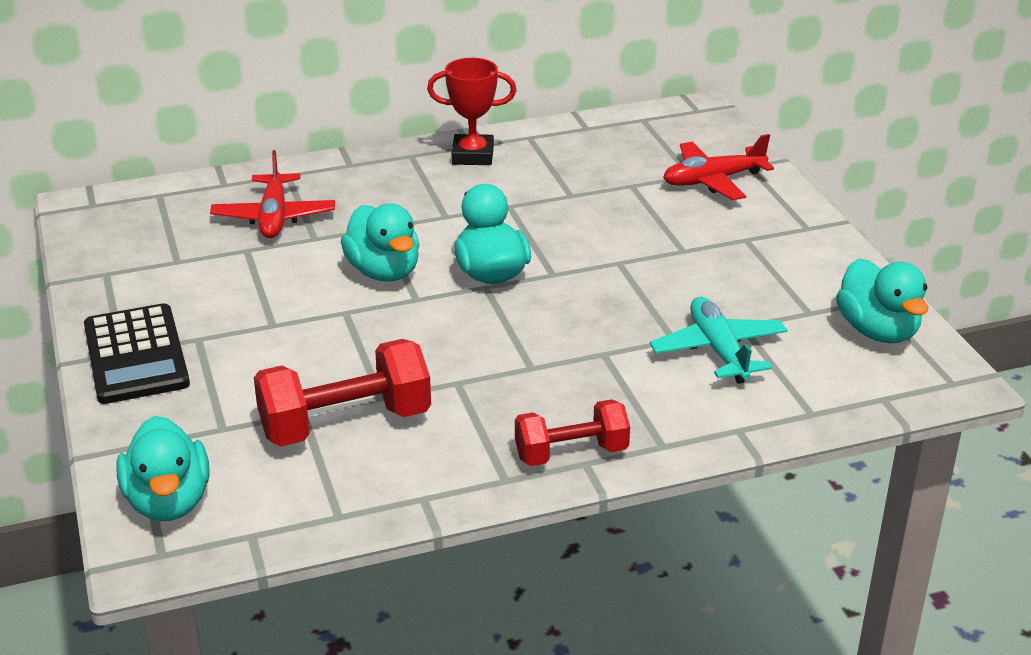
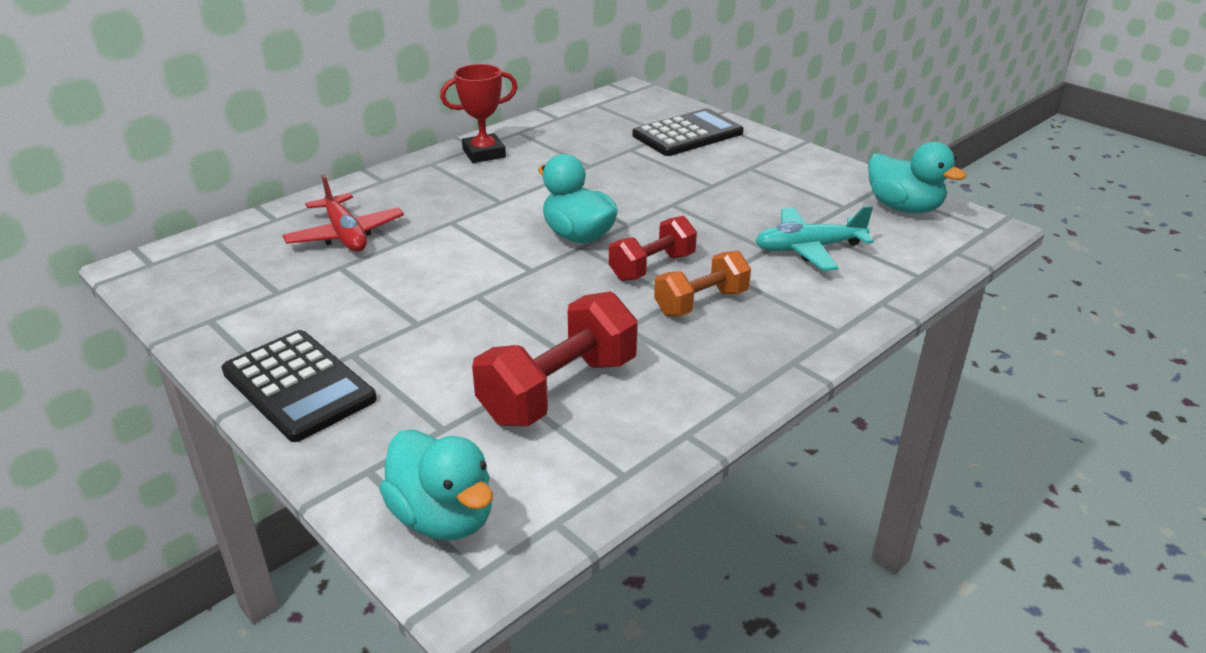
camera: 25 degrees left, 0 degrees up
turquoise duck [341,204,419,282] -> none
red dumbbell [515,399,630,466] -> red dumbbell moved to [609,216,697,281]
turquoise plane [650,297,788,384] -> turquoise plane turned 60 degrees counterclockwise [755,206,874,271]
red plane [663,134,774,200] -> black calculator [633,108,744,156]
none -> orange dumbbell [654,251,751,316]

